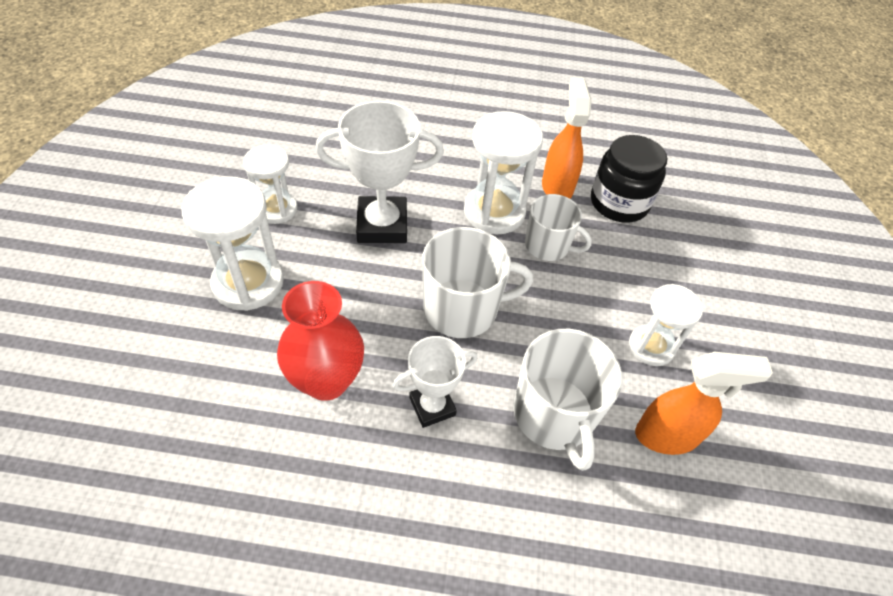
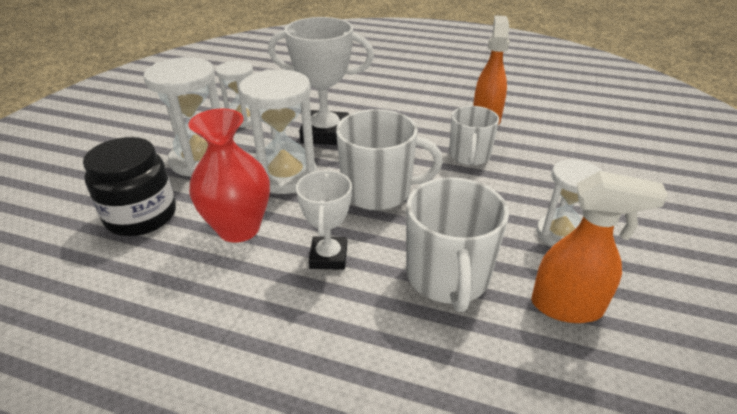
camera: 15 degrees right, 15 degrees down
white trophy [393,336,477,428] -> white trophy turned 75 degrees counterclockwise [296,170,352,270]
white hourglass [464,111,543,234] -> white hourglass moved to [239,69,317,194]
white mug [525,194,592,261] -> white mug turned 60 degrees clockwise [449,106,499,165]
black jar [591,135,667,223] -> black jar moved to [83,137,176,236]

